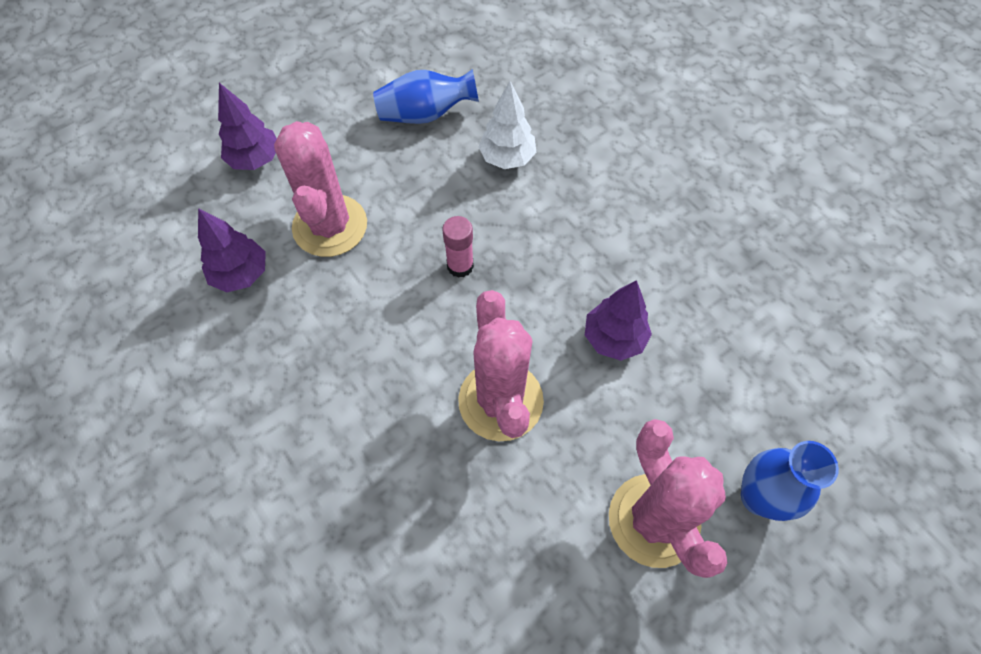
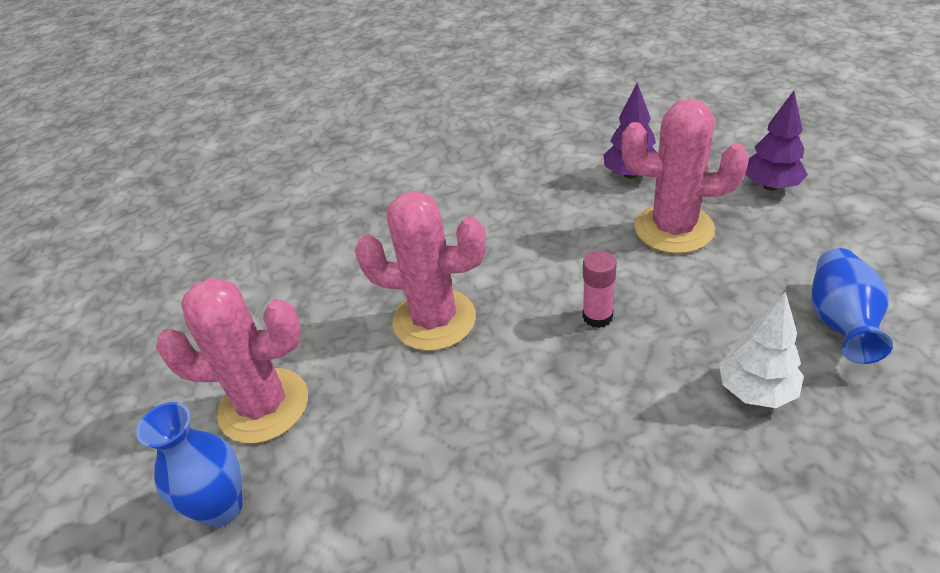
camera: 115 degrees right, 20 degrees down
purple tree [585,280,652,361] -> none

